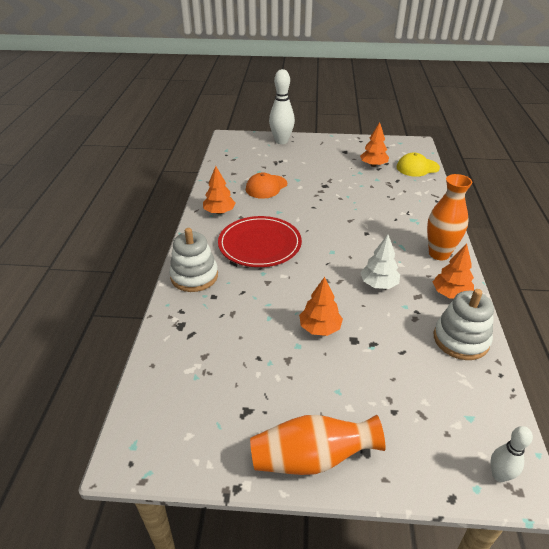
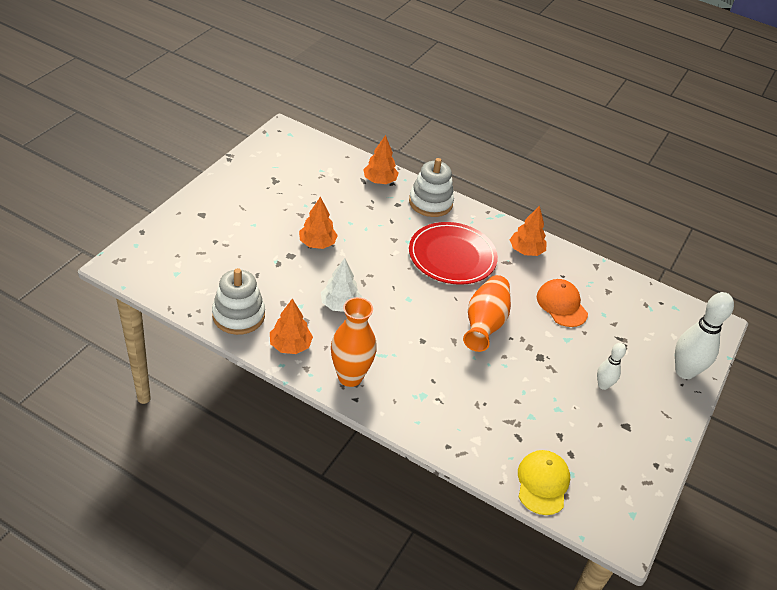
camera: 110 degrees right, 5 degrees up
orange vase [250,415,386,475] -> orange vase moved to [463,275,511,352]
orange tree [360,122,389,167] -> orange tree moved to [363,135,399,184]
white bowling pin [490,426,533,482] -> white bowling pin moved to [597,343,626,390]

